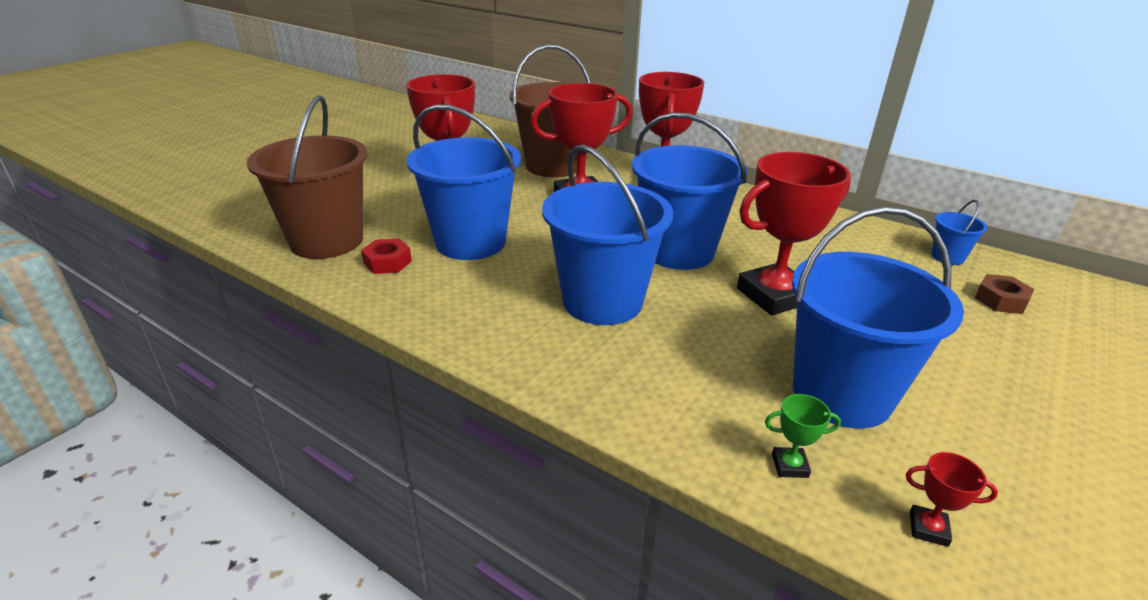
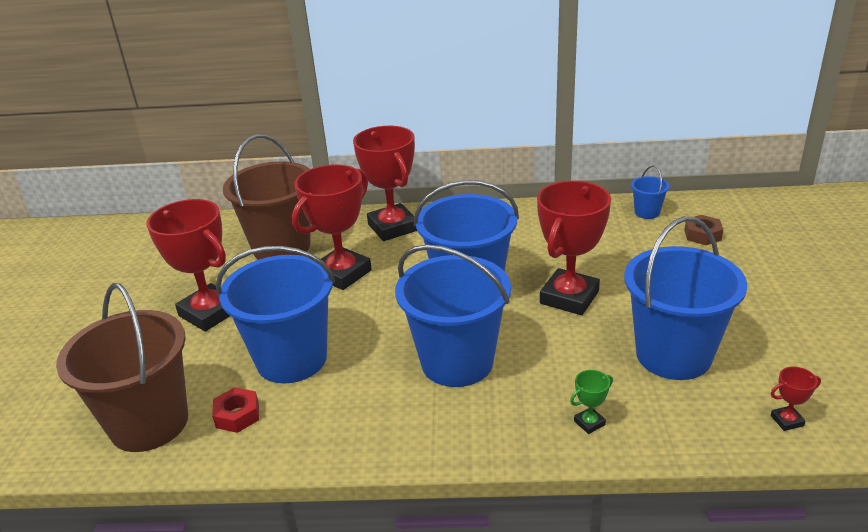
camera: 30 degrees left, 0 degrees up
green trophy [765,394,841,478] -> green trophy moved to [570,370,613,434]

